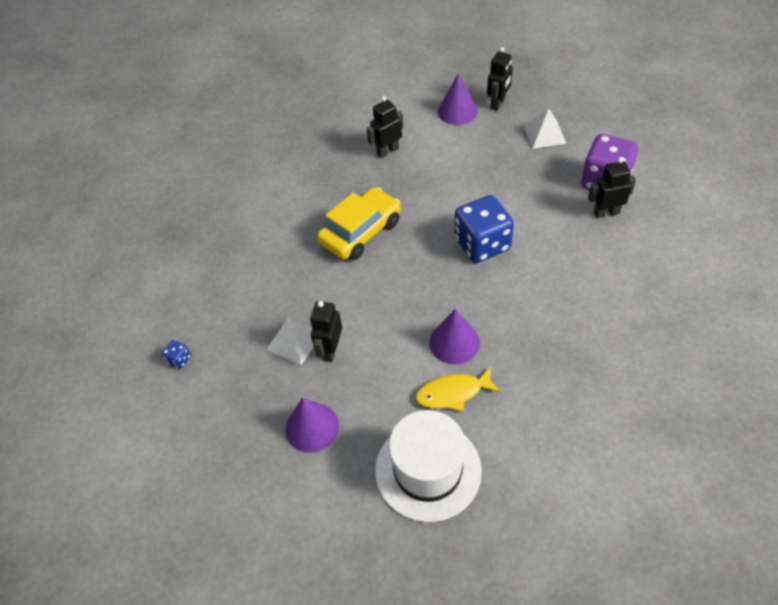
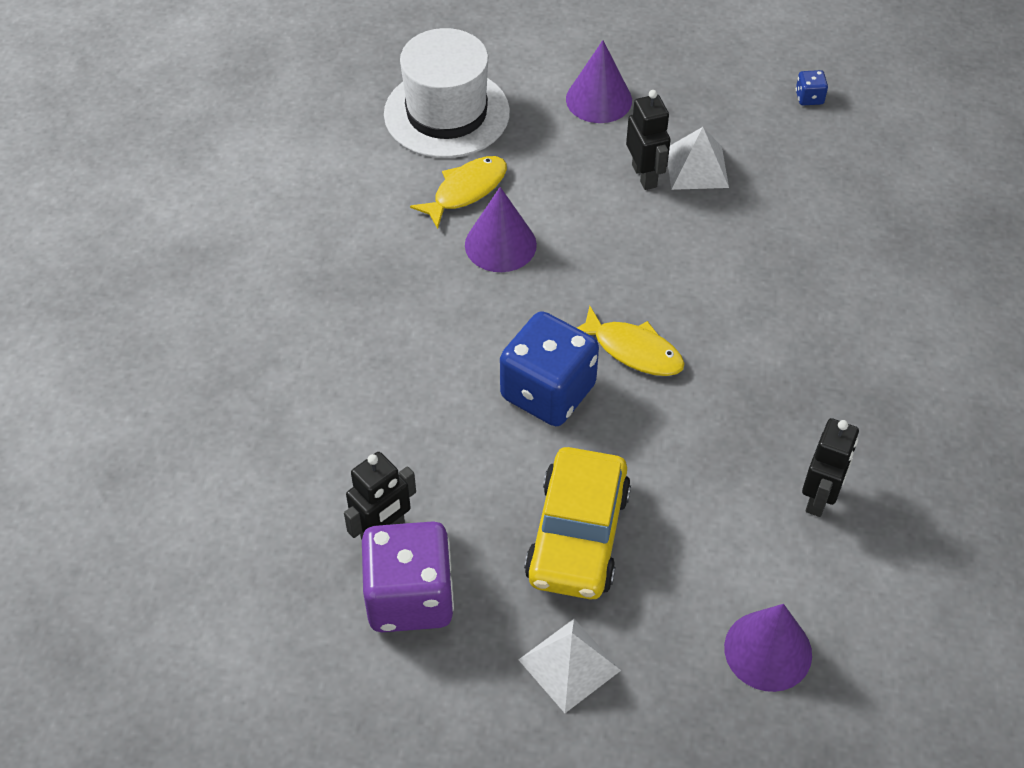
camera: 145 degrees right, 0 degrees up
yellow car [317,187,401,260] -> yellow car moved to [524,447,631,599]
black robot [487,47,513,111] -> none
none -> yellow fish [577,306,685,376]

